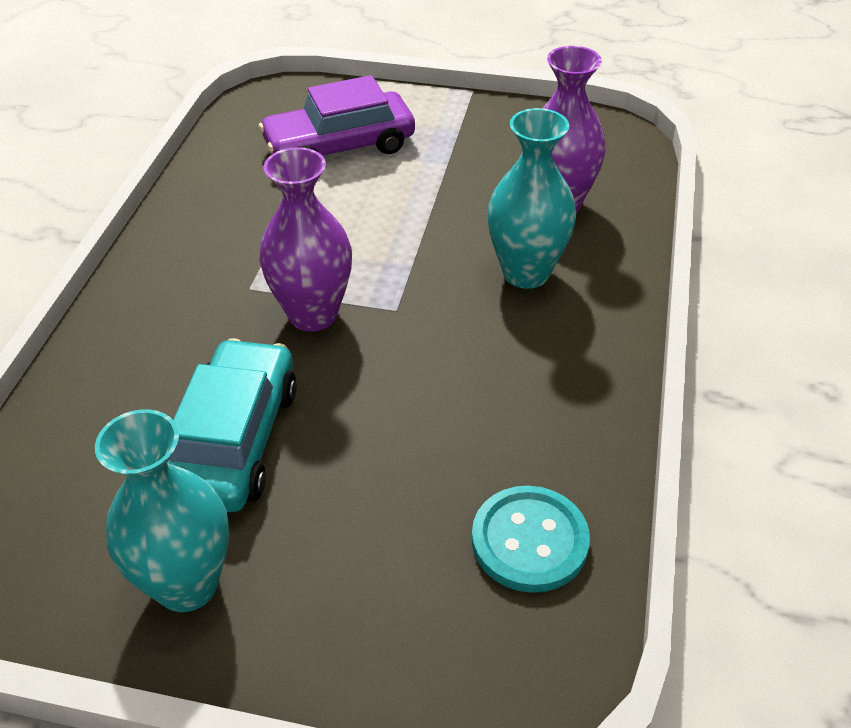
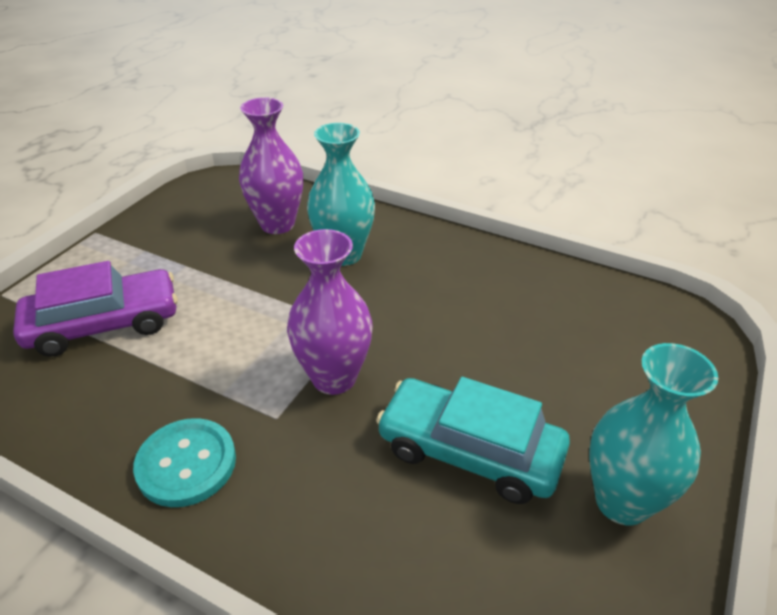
camera: 75 degrees left, 5 degrees down
purple car [259,75,415,156] -> purple car turned 105 degrees counterclockwise [13,261,178,357]
turquoise button [472,486,590,593] -> turquoise button moved to [133,418,236,507]

